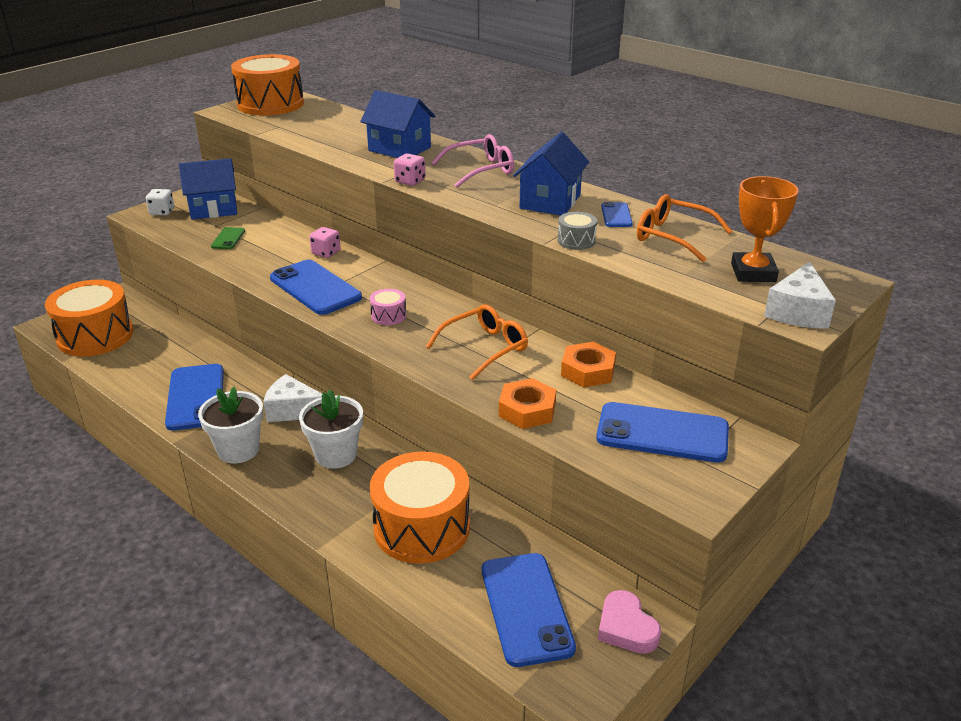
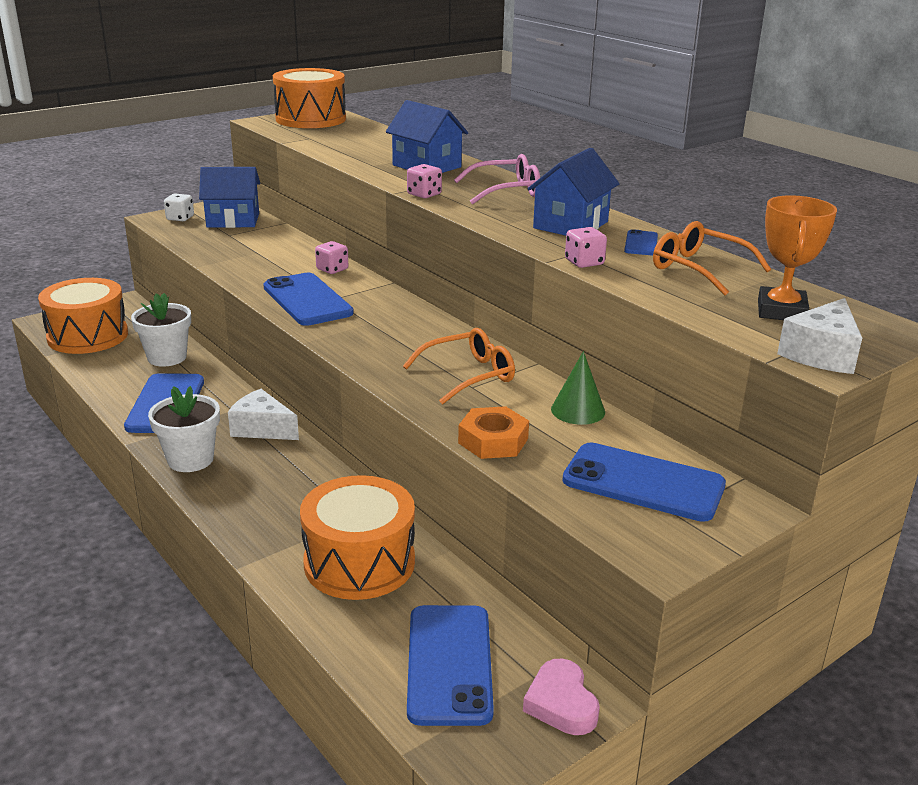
camera: 10 degrees right, 5 degrees down
green phone [211,227,245,249] -> none
white flower pot [299,390,363,469] -> white flower pot moved to [131,293,191,367]
pink drum [370,289,406,325] -> none
grey drum [558,212,597,250] -> pink dice [565,227,607,268]
orange nut [561,342,616,388] -> green cone [551,351,605,425]

